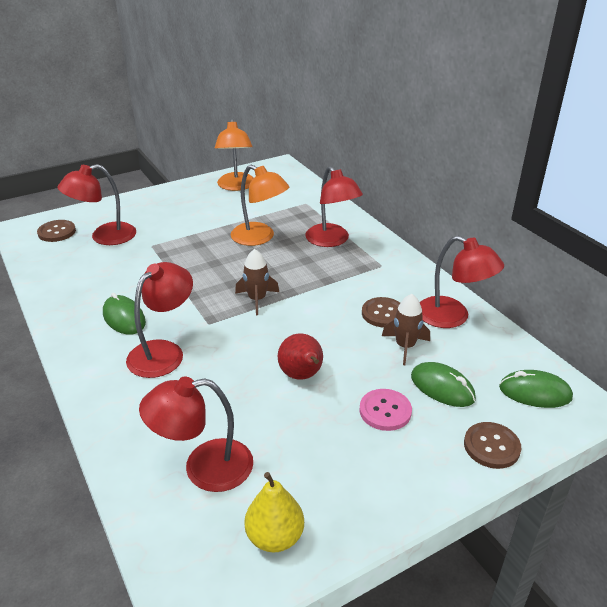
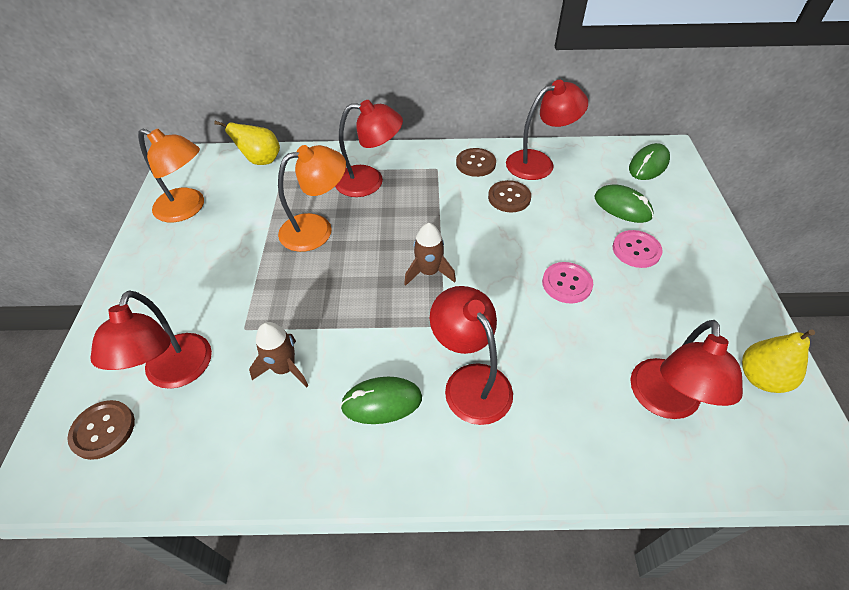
camera: 60 degrees left, 15 degrees up
red pear [278,334,323,379] -> pink button [542,262,593,304]
brown rocket [382,294,430,365] -> brown rocket moved to [249,322,309,388]
green mouse [411,362,476,407] -> green mouse turned 60 degrees clockwise [594,184,654,223]
brown button [464,422,521,469] -> brown button moved to [456,148,496,177]
none -> yellow pear [214,121,280,165]

